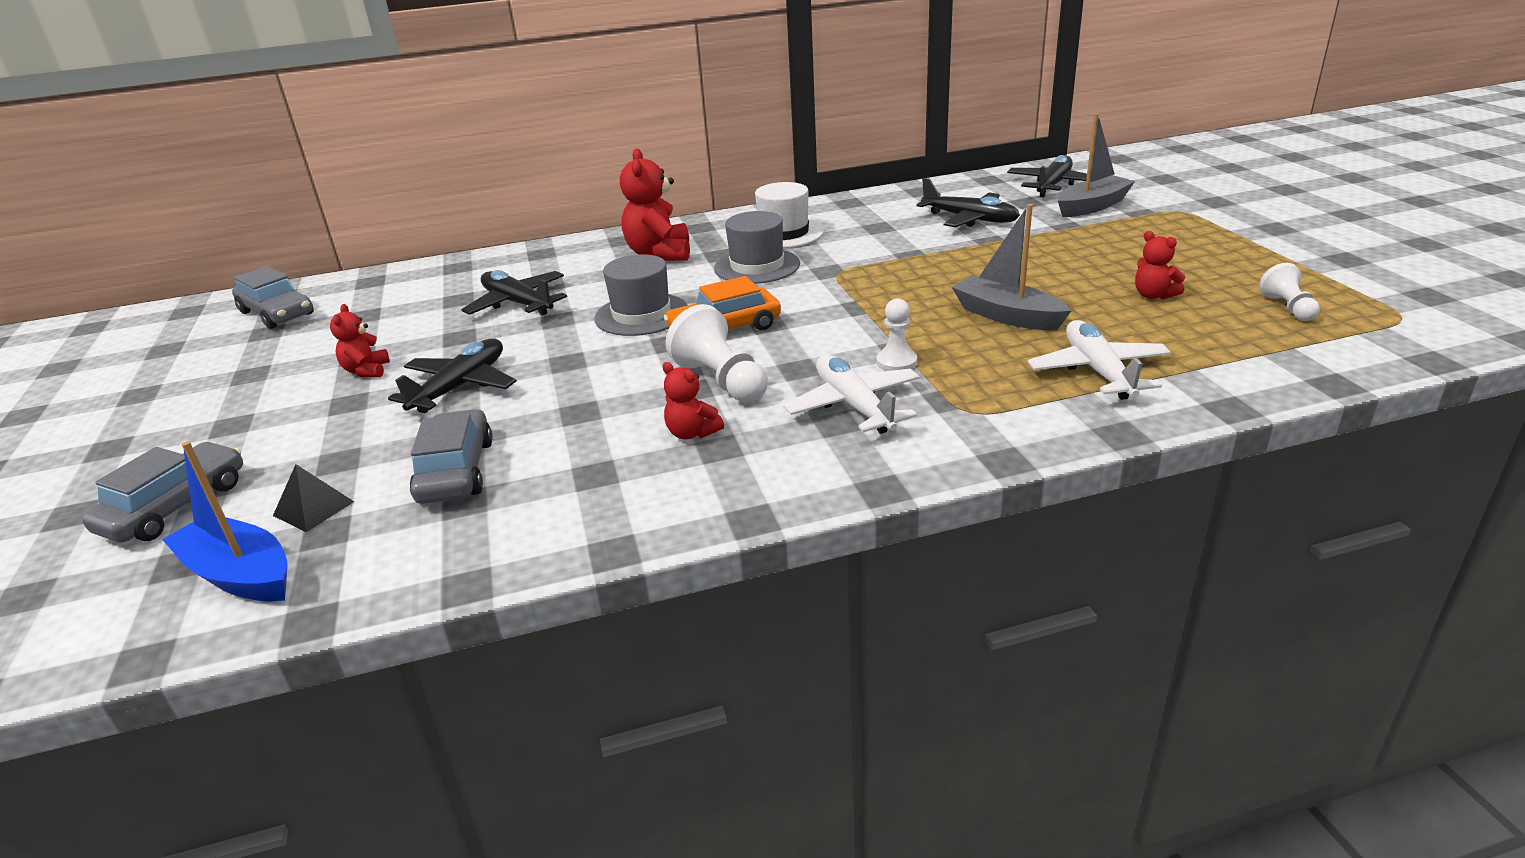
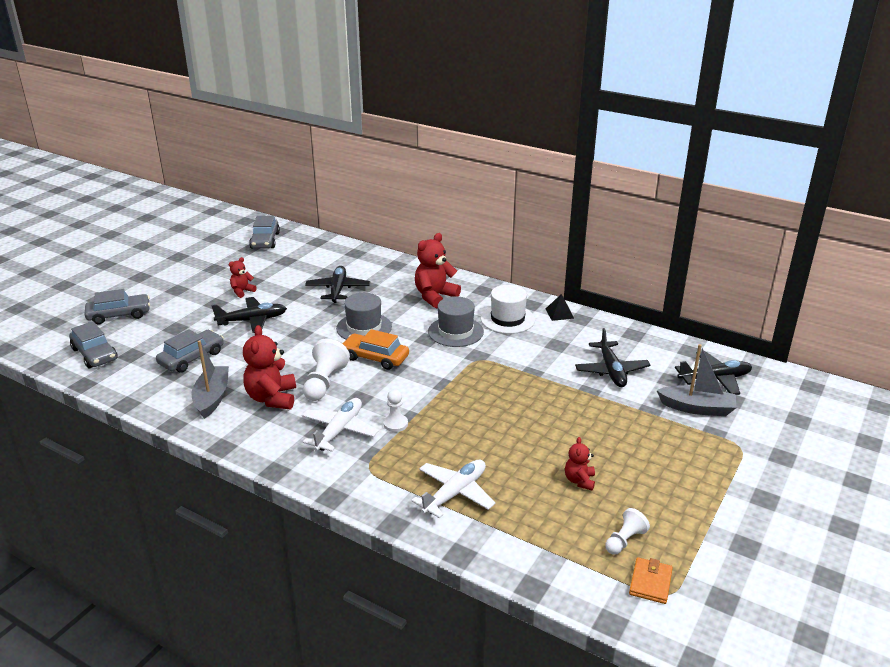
camera: 45 degrees right, 0 degrees up
blue boat [162,441,288,602] -> grey car [69,321,118,368]
black pyramid [273,464,354,532] -> black pyramid moved to [546,294,574,321]
red teddy bear [662,362,724,439] -> red teddy bear [243,325,296,409], size x1.82
grey boat [952,204,1072,330] -> grey boat moved to [192,340,229,419]
none -> orange wallet [629,557,673,604]

